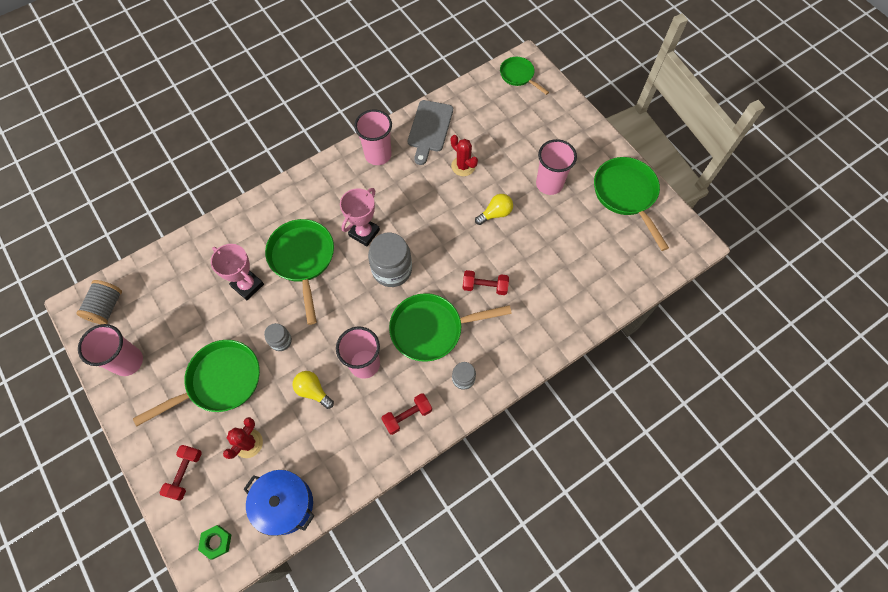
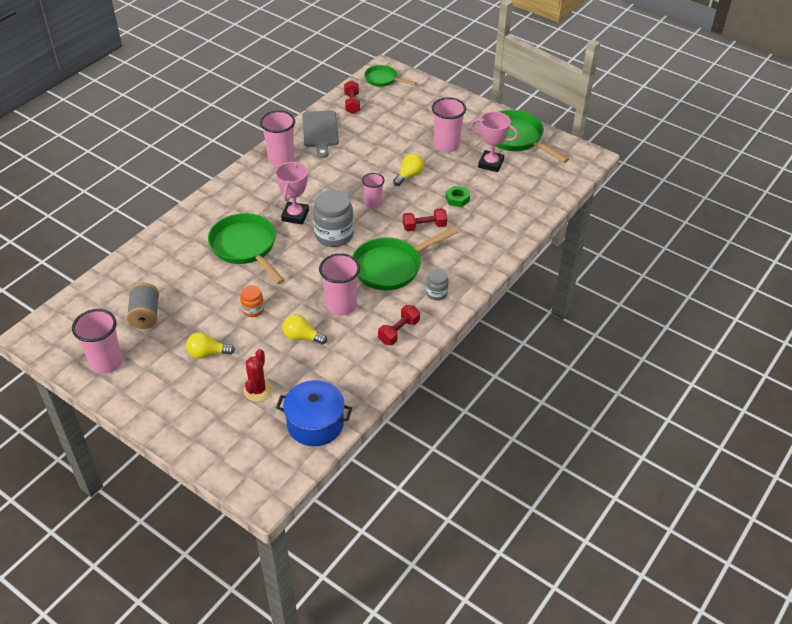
camera: 20 degrees left, 20 degrees down
grey spool [76,280,122,324] -> grey spool moved to [127,283,159,329]
green pan [133,340,260,426] -> yellow light bulb [186,332,235,359]
red dumbbell [160,445,202,501] -> red dumbbell moved to [344,80,360,114]
green nut [198,525,231,560] -> green nut moved to [445,186,470,207]
pink trophy [211,244,264,300] -> pink trophy moved to [471,111,518,172]
grey jar [264,323,292,351] -> orange jar [240,285,264,317]
red cactus [451,135,478,176] -> none
none -> pink cup [362,173,384,208]

